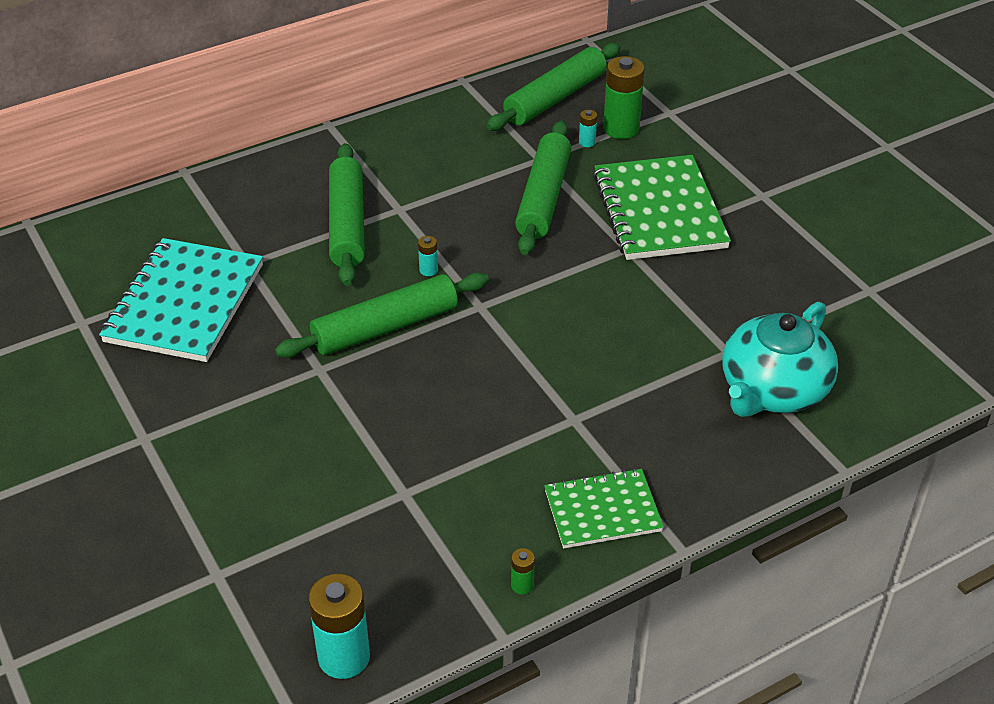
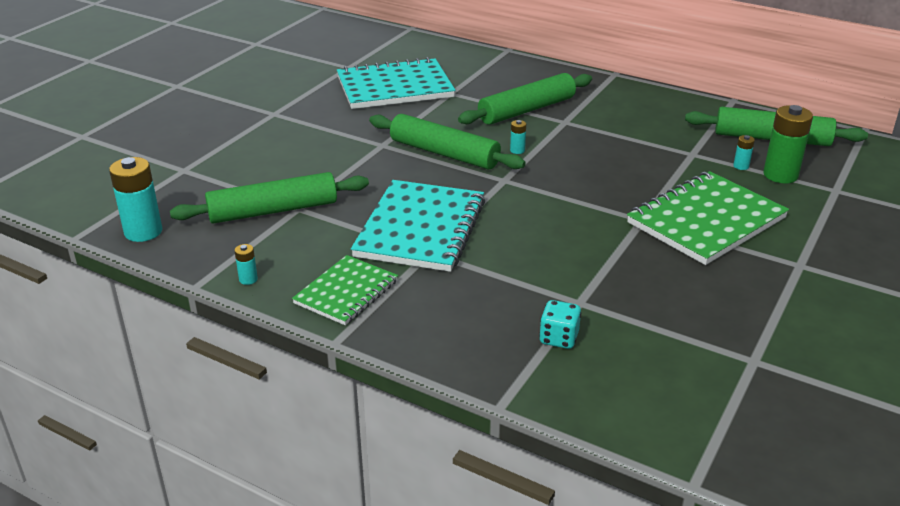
camera: 60 degrees right, 10 degrees down
green battery [511,548,535,594] -> turquoise battery [235,244,258,285]
green rolling pin [515,120,571,255] -> green rolling pin moved to [170,172,369,224]
green notebook [544,468,664,549] -> green notebook turned 75 degrees clockwise [292,255,398,325]
turquoise teapot [722,302,838,417] -> turquoise dice [539,300,581,349]
none -> turquoise notebook [351,180,485,272]

